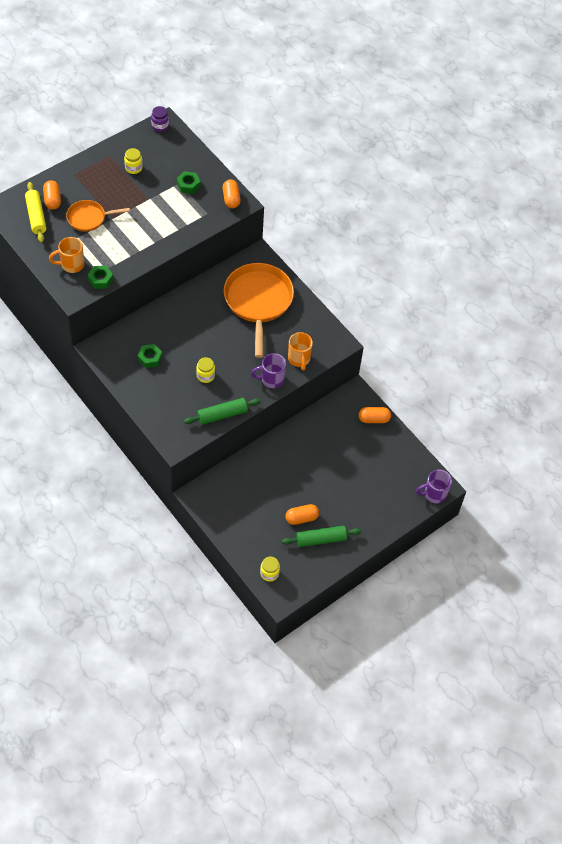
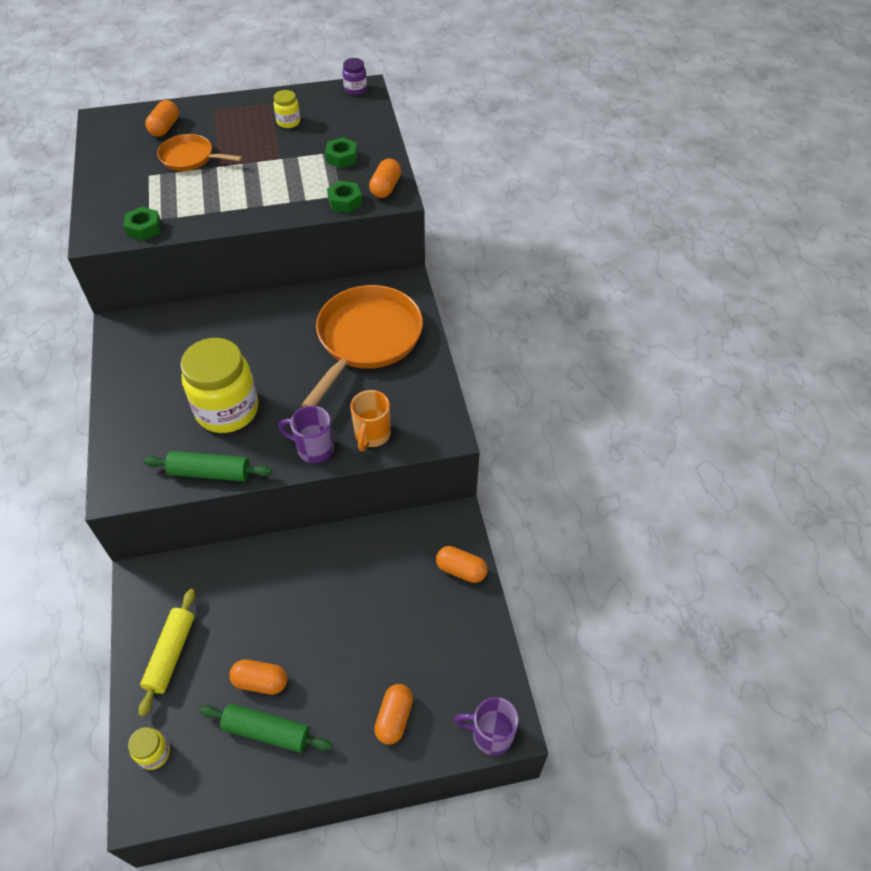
camera: 30 degrees right, 5 degrees down
yellow rolling pin [25,182,46,243] -> yellow rolling pin moved to [138,589,195,717]
orange mug [49,237,85,273] -> none
green nut [138,344,162,368] -> green nut moved to [327,181,362,213]
yellow jar [196,357,215,383] -> yellow jar [180,338,259,433], size x2.26
none -> orange capsule [374,684,413,745]

